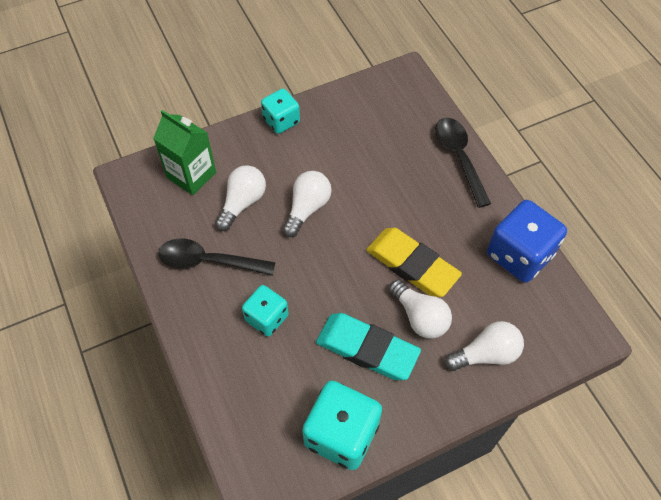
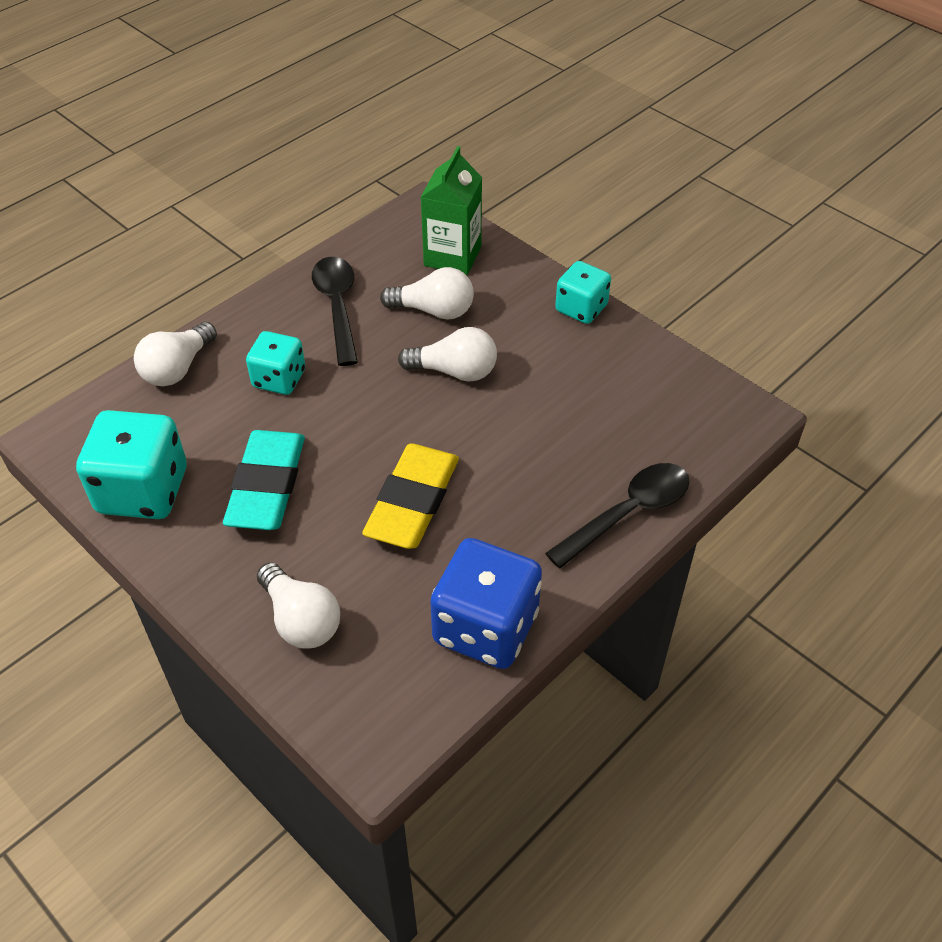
camera: 70 degrees right, 10 degrees down
white light bulb [389,279,452,339] -> white light bulb moved to [134,322,217,386]

